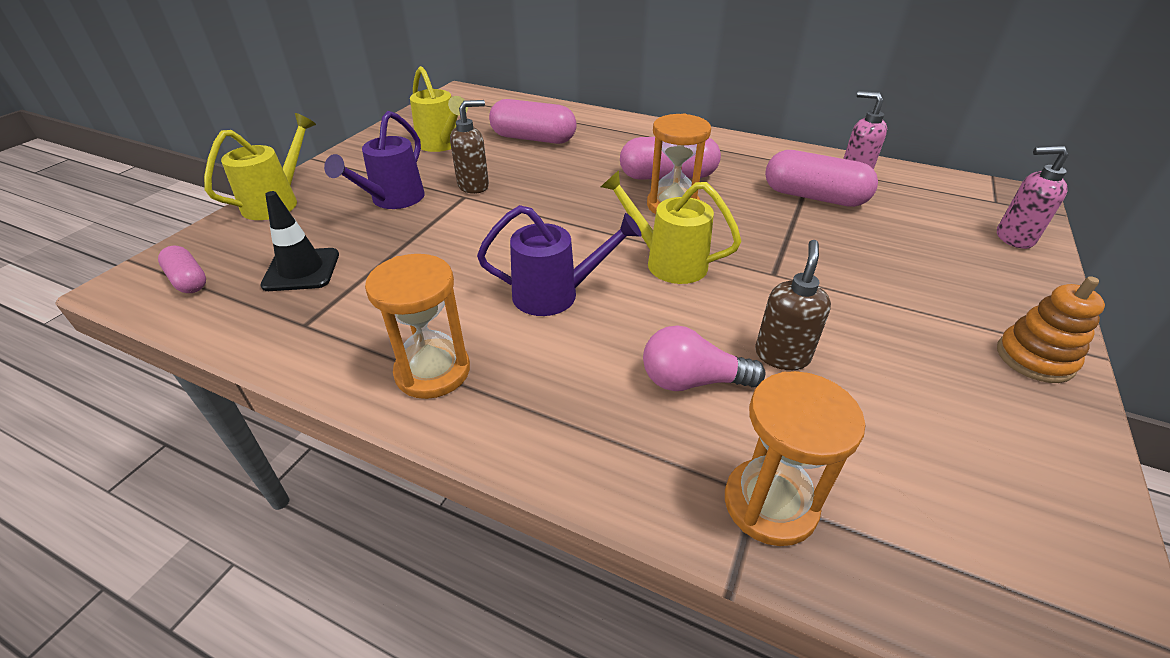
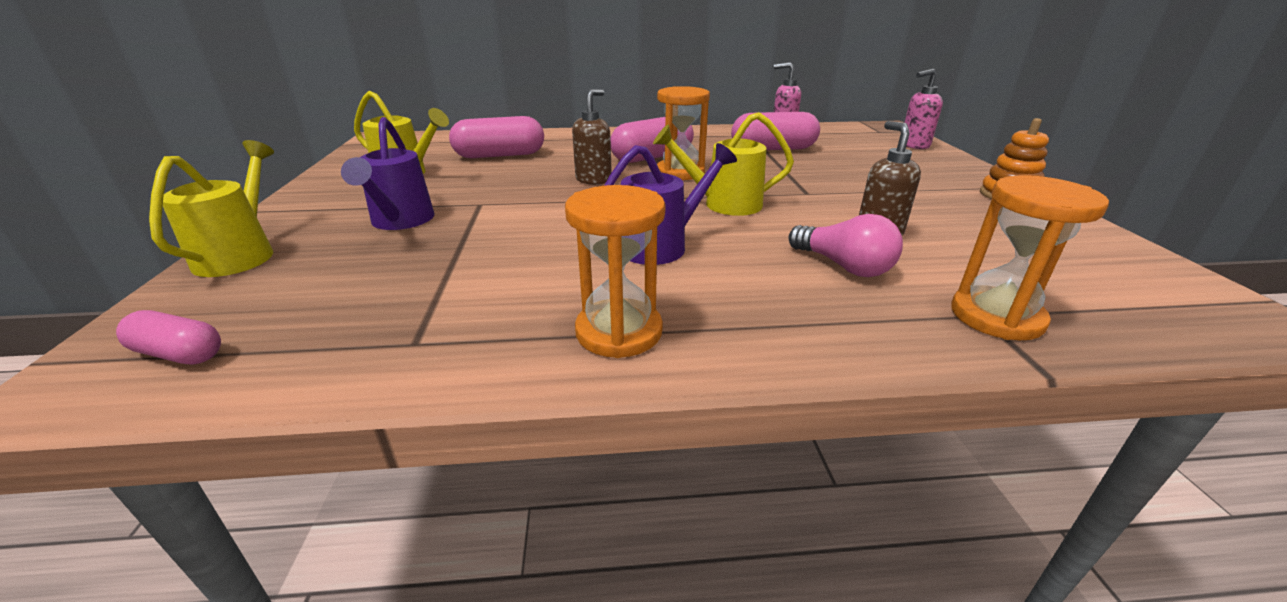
camera: 30 degrees left, 10 degrees down
black traffic cone [260,191,339,291] -> none
brown soap dispenser [450,100,489,194] -> brown soap dispenser moved to [572,89,612,185]
pink light bulb [643,325,765,391] -> pink light bulb turned 105 degrees counterclockwise [789,214,903,277]

